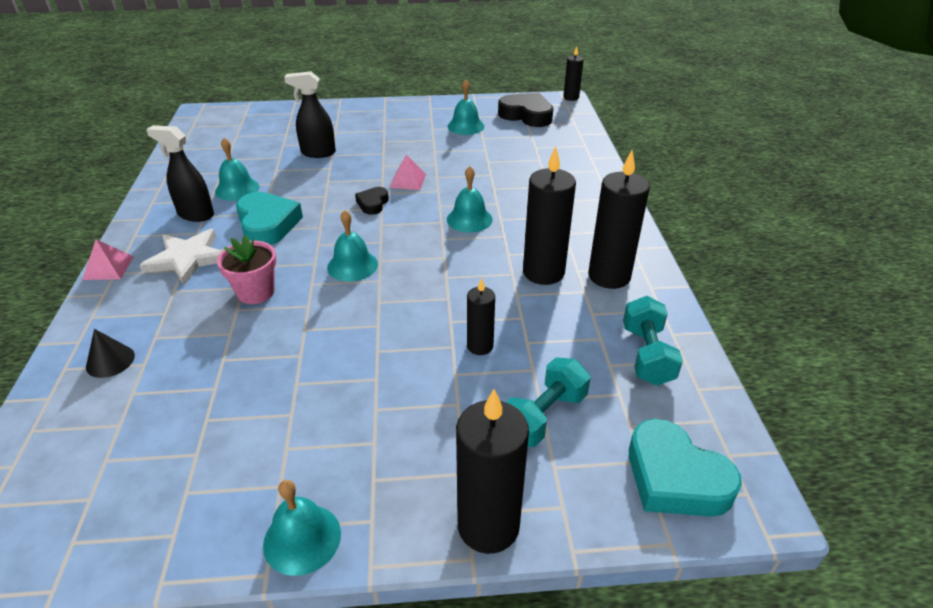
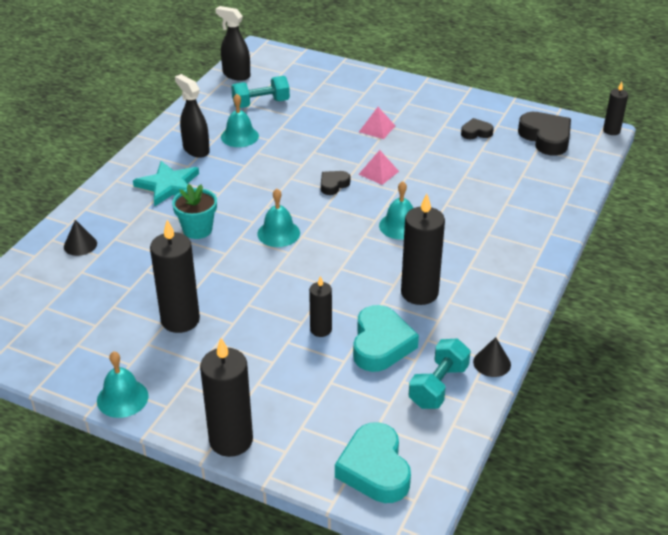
camera: 30 degrees right, 0 degrees up
pink pyramid [82,239,134,280] -> pink pyramid moved to [359,107,395,139]
white star [139,229,222,285] -> turquoise star [133,161,199,207]
pink flower pot [217,235,277,304] -> turquoise flower pot [172,184,217,239]
turquoise heart [236,192,303,245] -> turquoise heart moved to [353,305,419,372]
black spray bottle [284,71,336,158] -> black spray bottle moved to [215,6,250,81]
turquoise bell [447,80,484,135] -> black heart [461,118,494,139]
turquoise dumbbell [506,357,591,447] -> turquoise dumbbell moved to [231,76,290,108]
black candle [588,151,650,289] -> black candle moved to [150,220,200,333]
none -> black cone [473,337,511,377]

